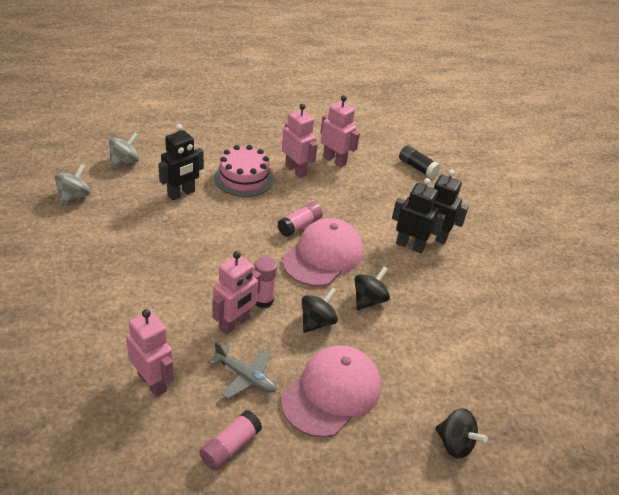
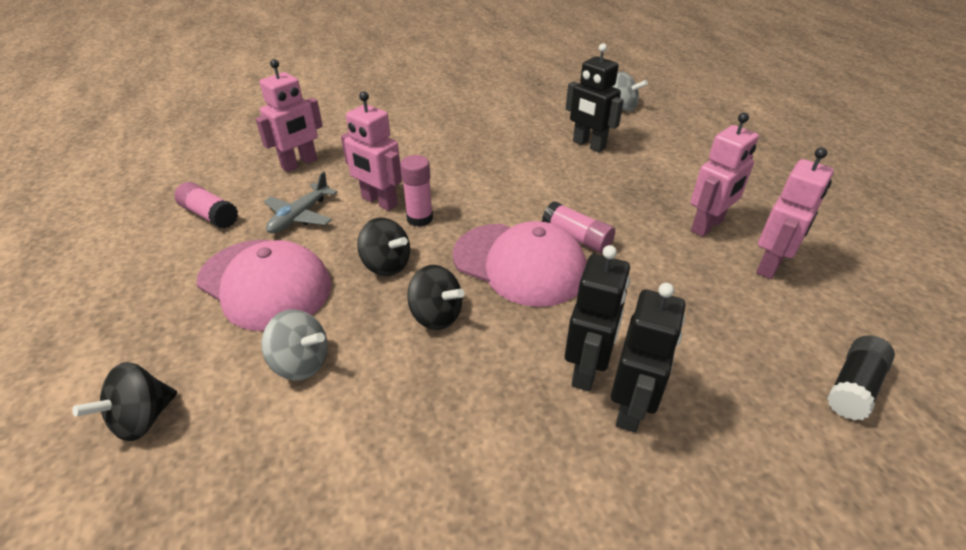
camera: 90 degrees right, 0 degrees up
grey spinning top [55,164,90,206] -> grey spinning top moved to [262,309,328,381]
pink cake [214,145,274,197] -> none

